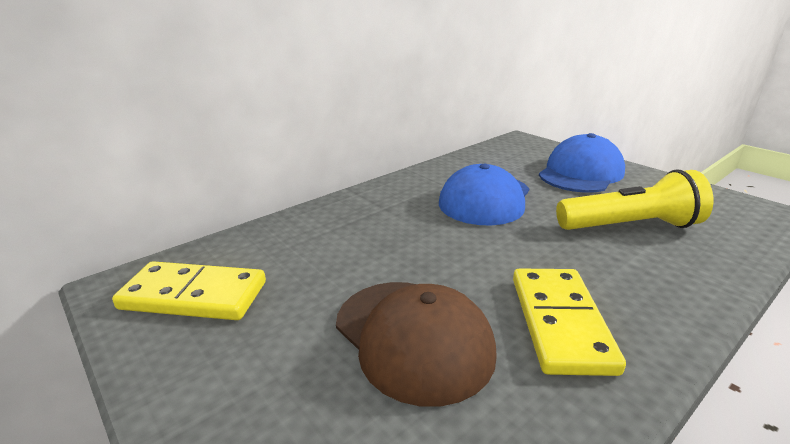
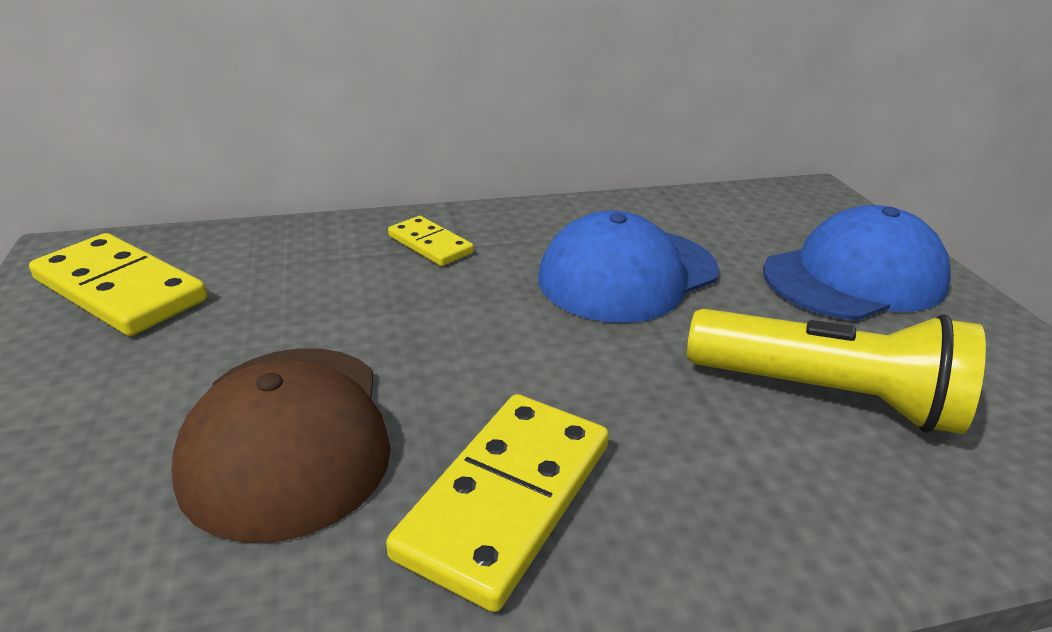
camera: 25 degrees right, 5 degrees up
none -> yellow domino [388,216,474,266]

